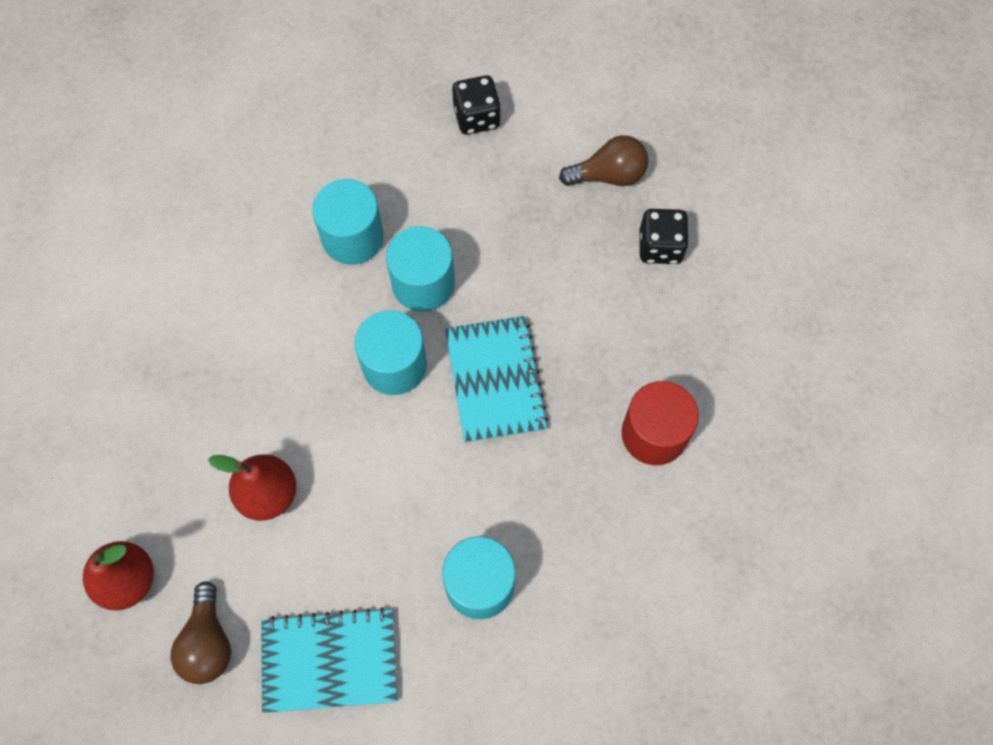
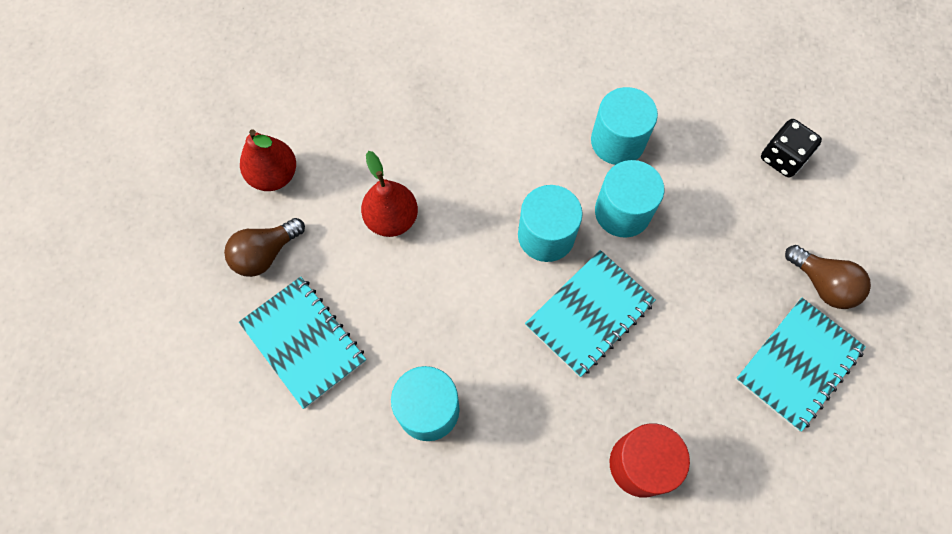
camera: 55 degrees right, 0 degrees up
black dice [640,209,689,264] -> turquoise notebook [735,298,866,432]

